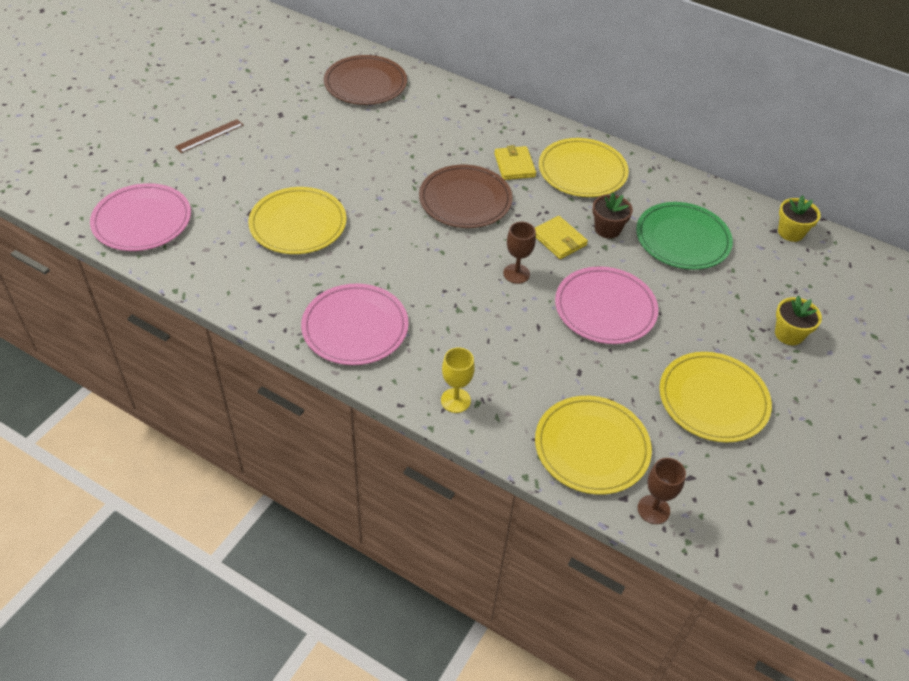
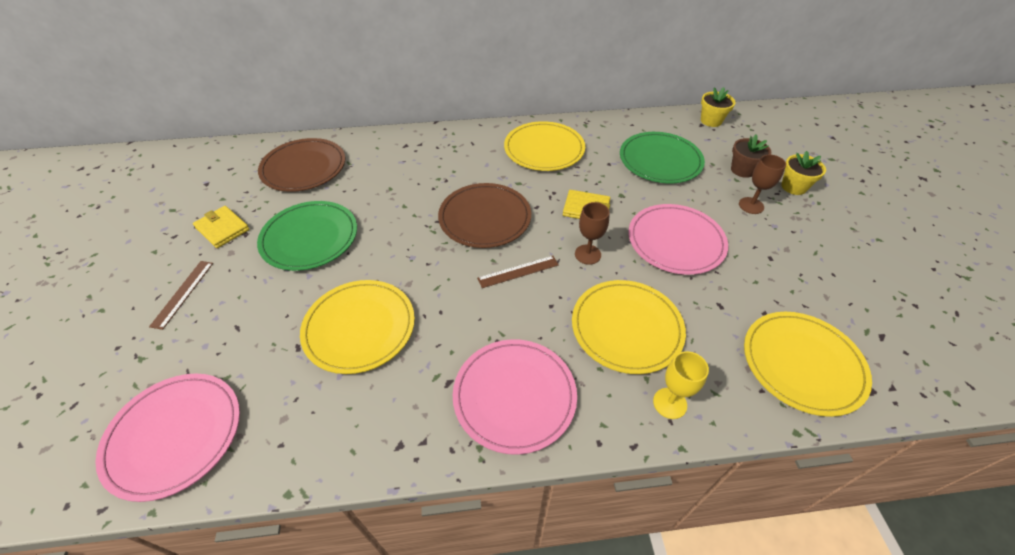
camera: 35 degrees left, 0 degrees up
yellow wallet [494,145,536,180] -> yellow wallet moved to [193,206,250,248]
brown flower pot [592,193,633,239] -> brown flower pot moved to [731,135,771,178]
brown goblet [638,458,686,524] -> brown goblet moved to [739,155,786,214]
yellow plate [659,352,772,443] -> yellow plate moved to [572,280,686,374]
none -> green plate [257,201,357,271]
none -> brown ruler [477,256,559,288]

